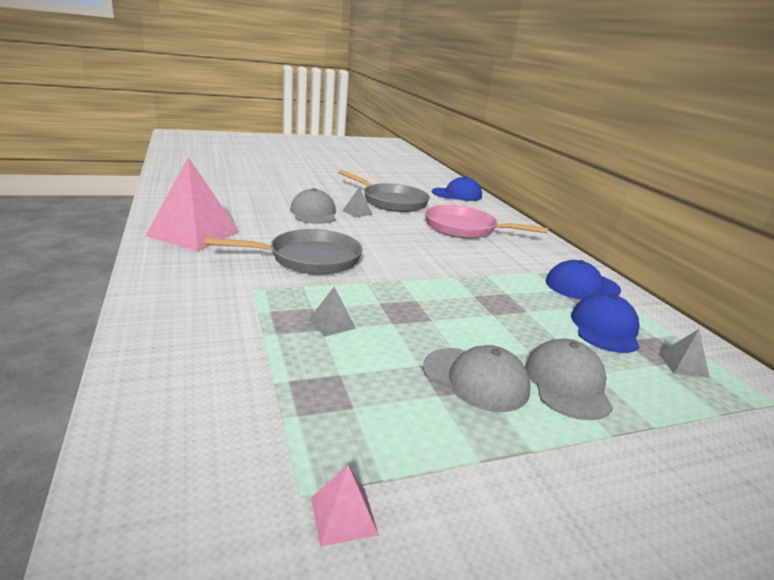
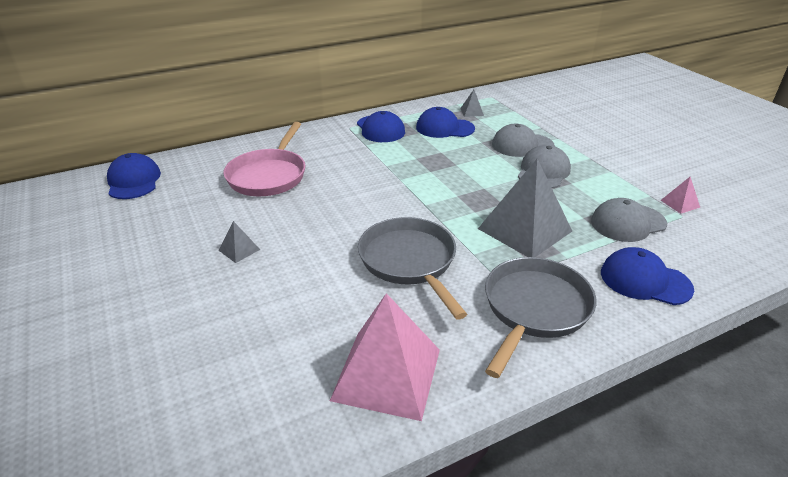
camera: 95 degrees left, 10 degrees up
grey cap [290,188,336,224] -> grey cap moved to [591,198,667,242]
grey pyramid [308,287,356,337] -> grey pyramid [478,159,572,257], size x2.38
grey pan [338,170,430,212] -> grey pan moved to [485,257,597,378]
none -> blue cap [601,247,694,305]

